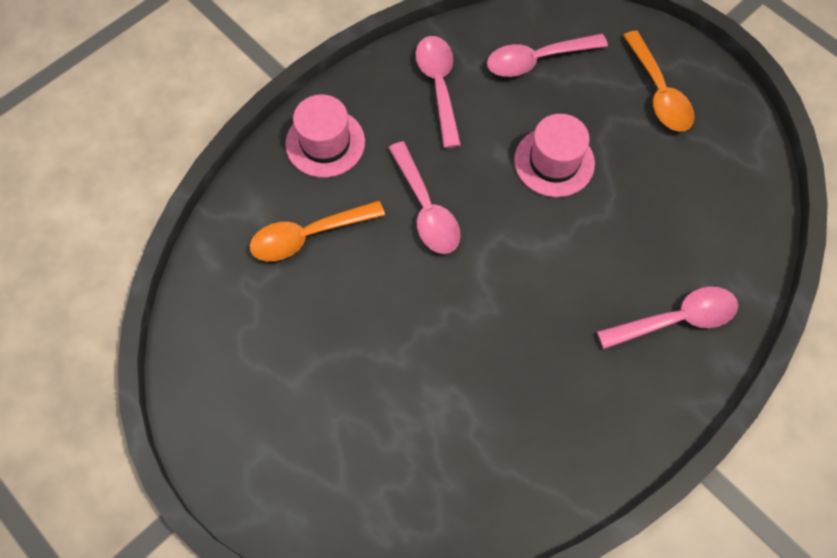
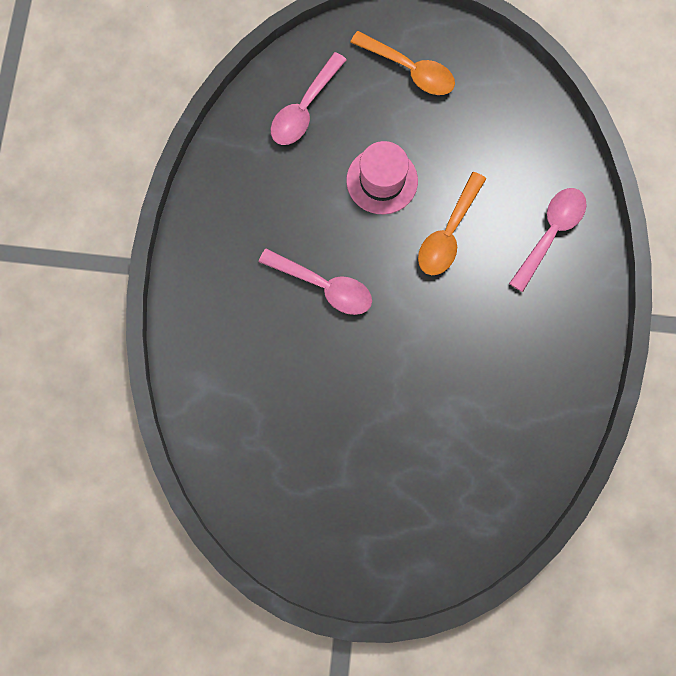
camera: 40 degrees left, 10 degrees up
orange spoon [250,200,385,261] -> orange spoon moved to [418,172,486,275]
pink hat [285,95,365,178] -> none
pink spoon [415,36,461,148] -> none

